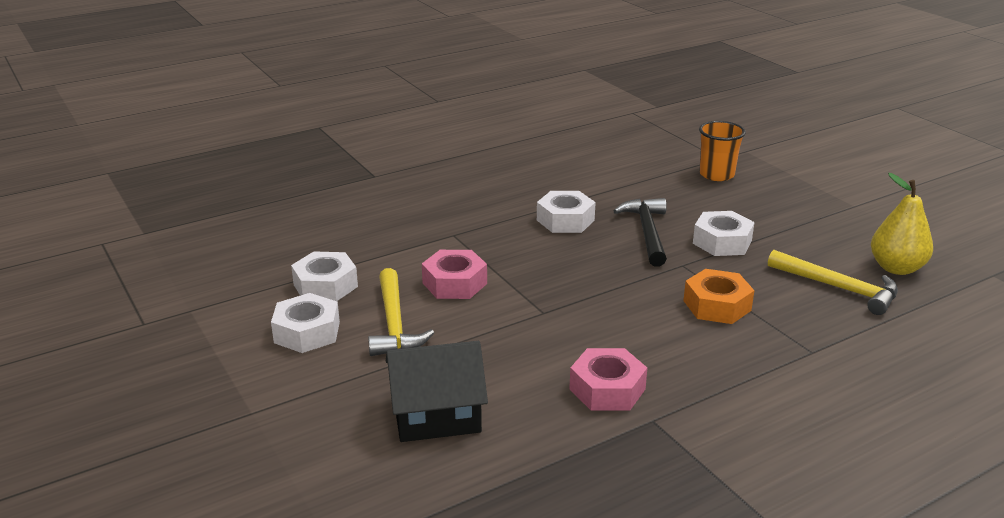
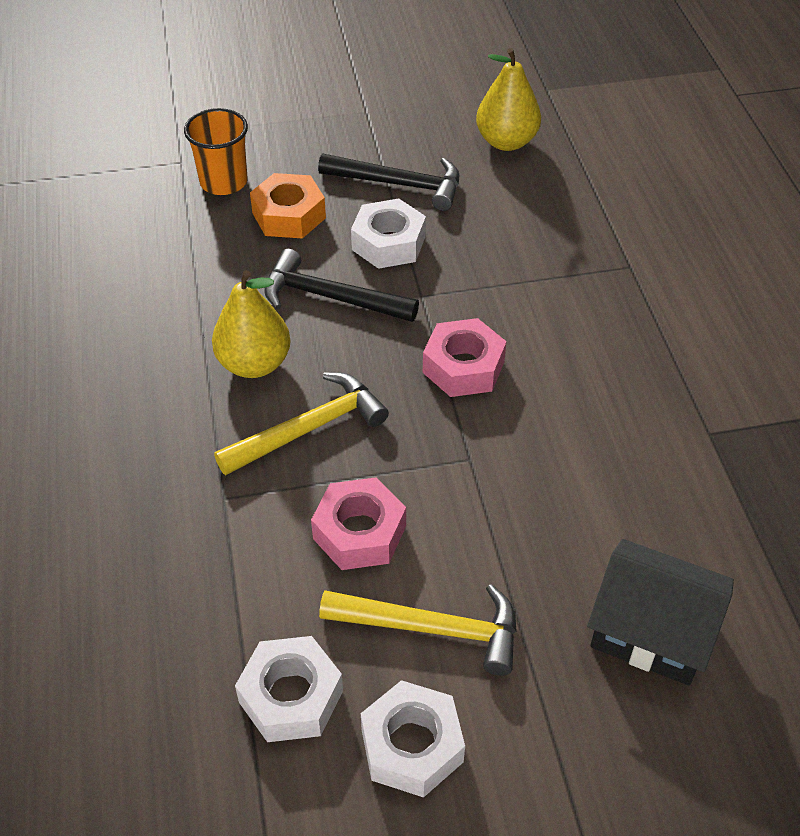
camera: 70 degrees left, 20 degrees up
black house [386,341,488,442] -> black house turned 75 degrees counterclockwise [587,539,734,685]
white nut [537,191,596,233] -> yellow pear [212,270,290,378]
pink nut [569,348,647,411] -> pink nut moved to [423,318,507,397]
orange nut [683,269,755,324] -> orange nut moved to [250,173,326,238]
yellow hammer [768,250,898,315] -> yellow hammer moved to [214,372,389,475]
none -> black hammer [318,154,459,211]

